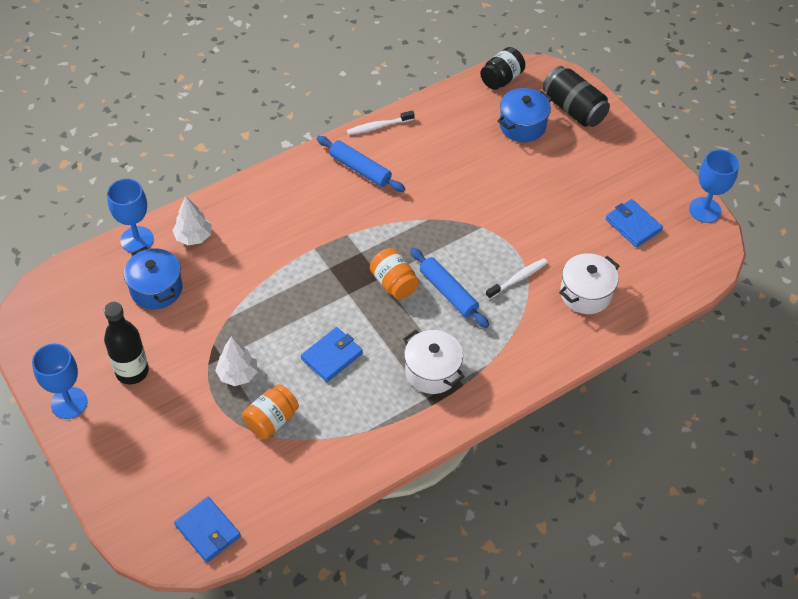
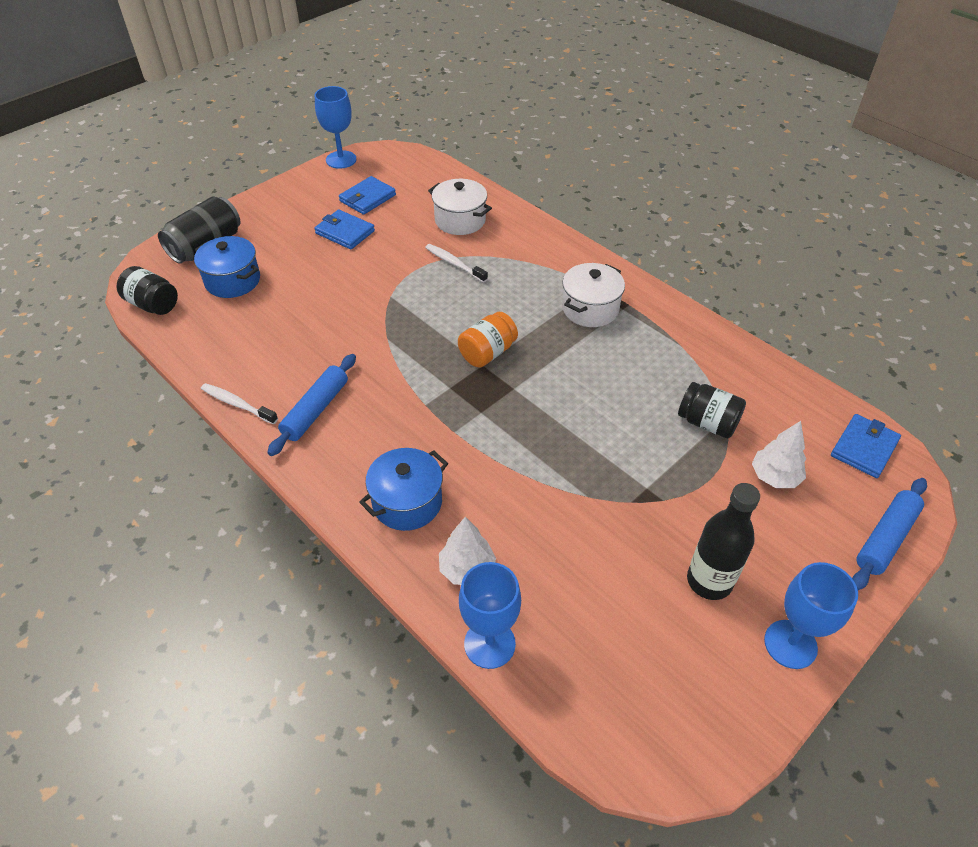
camera: 100 degrees left, 5 degrees down
blue pot [124,247,183,309] -> blue pot moved to [359,448,448,531]
white tree [215,336,258,386] -> white tree moved to [752,421,806,488]
orange jar [242,384,299,439] -> black jar [678,382,746,438]
blue wallet [301,327,363,382] -> blue wallet moved to [314,209,375,249]
white toothbrush [347,110,415,135] -> white toothbrush turned 150 degrees clockwise [201,383,278,425]
blue rolling pin [410,248,489,328] -> blue rolling pin moved to [852,478,927,590]

